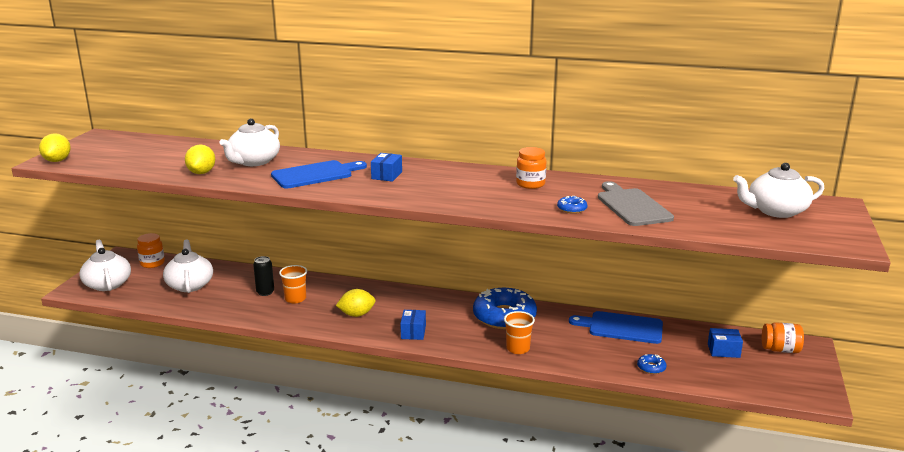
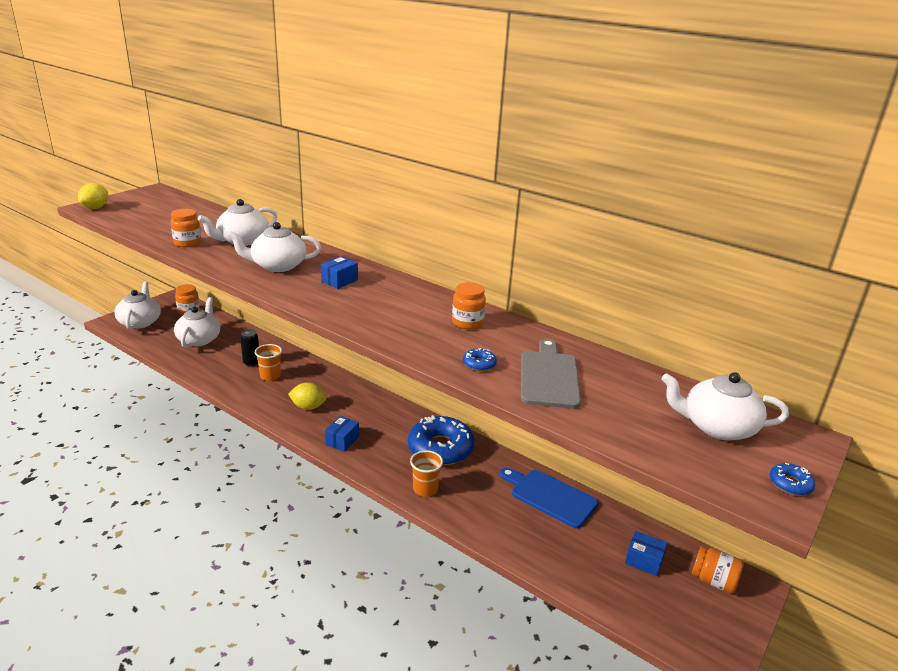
camera: 20 degrees right, 5 degrees up
yellow lemon [185,145,215,174] -> orange jar [170,209,202,247]
blue cutting board [271,160,367,189] -> white teapot [228,222,321,272]
blue donut [637,354,666,374] -> blue donut moved to [770,463,815,496]

